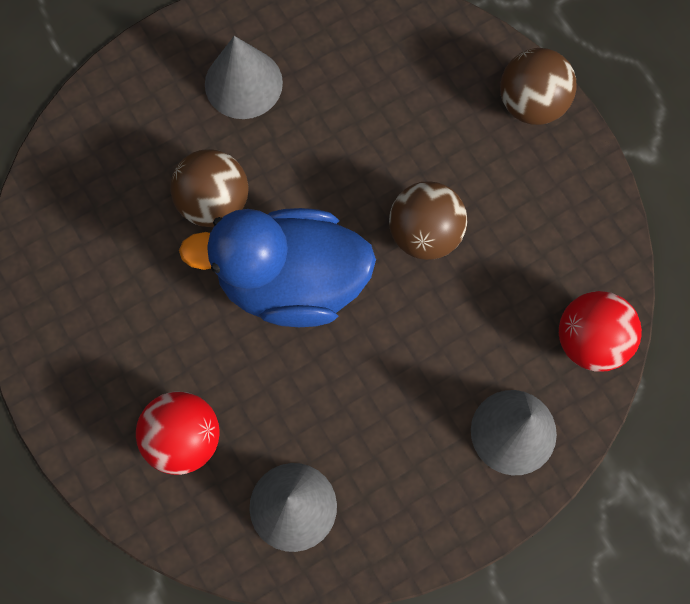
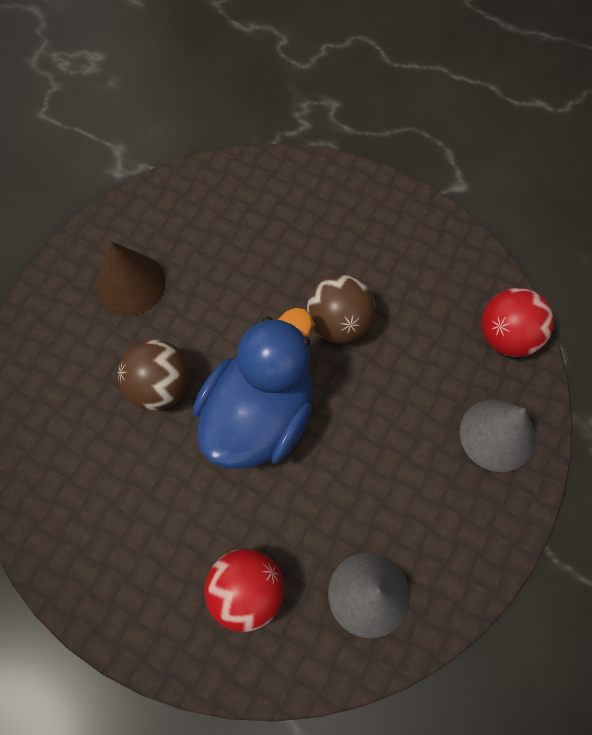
camera: 30 degrees left, 5 degrees down
blue duck [179,208,376,327] -> blue duck turned 150 degrees clockwise [193,307,313,469]
grey cone [205,36,283,119] -> brown cone [96,241,166,315]
brown ball [500,48,576,125] -> none

